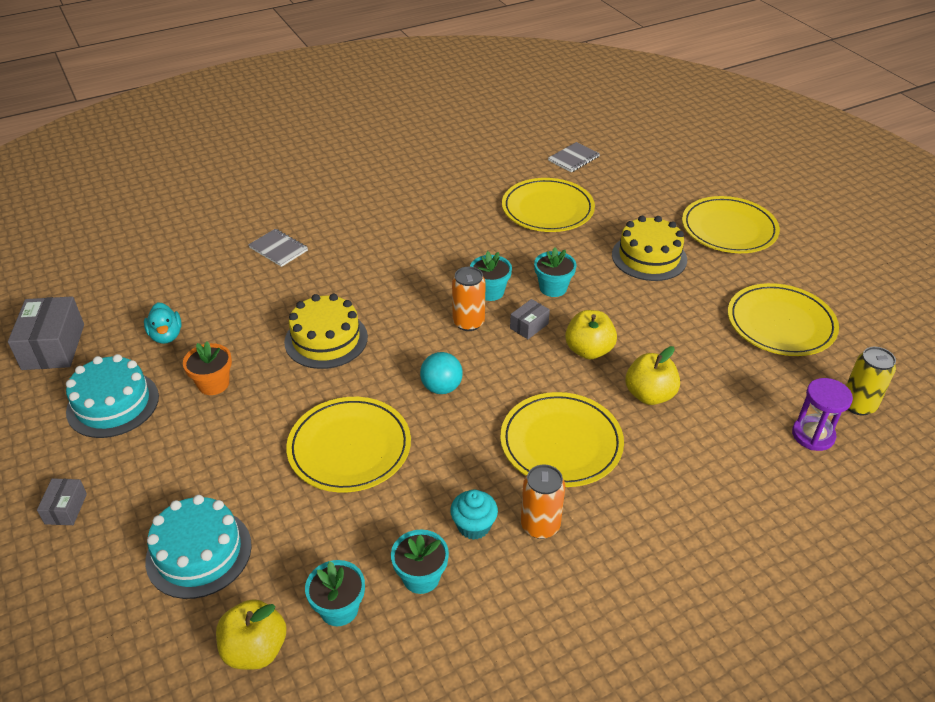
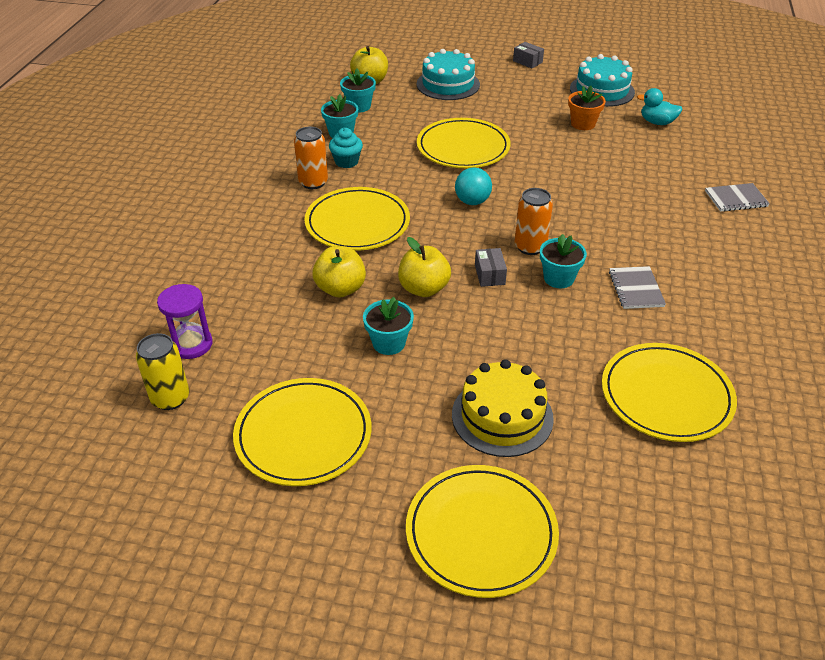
camera: 130 degrees right, 0 degrees up
grey box [8,296,84,370] -> none
yellow cake [284,294,368,369] -> none
turquoise flower pot [534,247,576,297] -> turquoise flower pot moved to [363,297,414,355]
grey notebook [548,142,600,172] -> grey notebook moved to [609,266,666,309]

